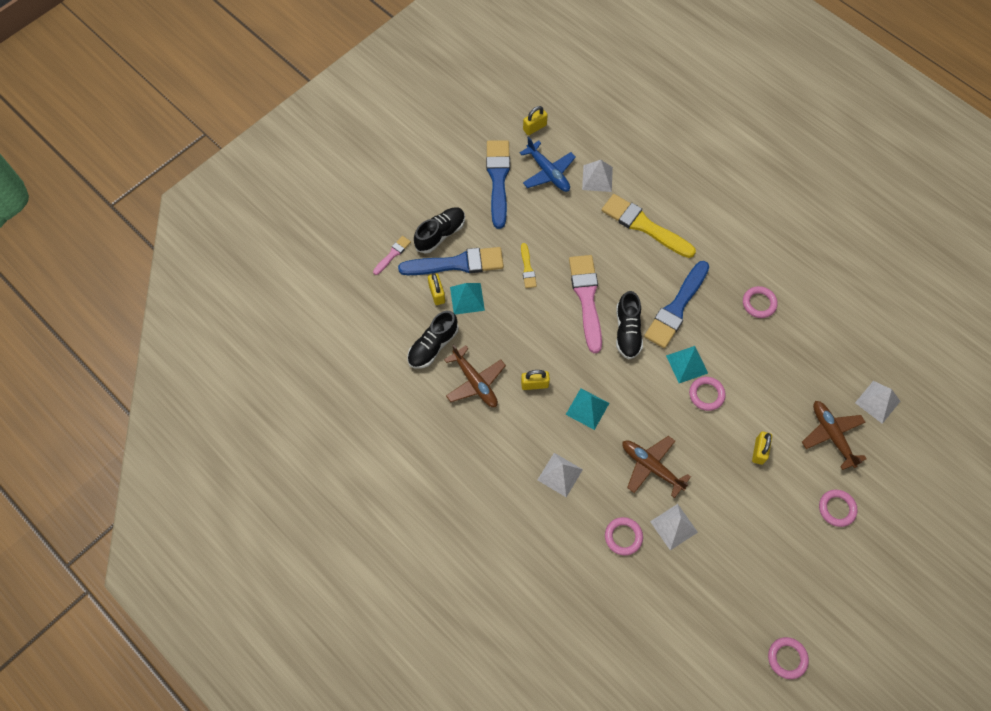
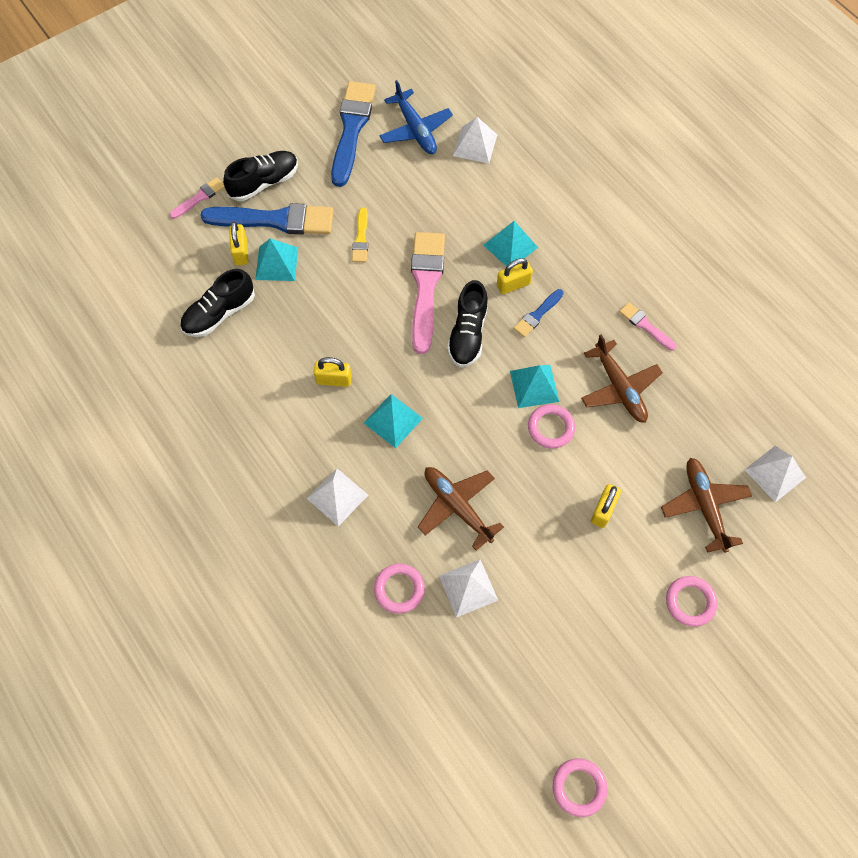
camera: 10 degrees right, 0 degrees up
brown plane [444,344,506,407] -> brown plane moved to [581,334,663,423]
yellow padlock [523,106,548,135] -> yellow padlock moved to [497,258,533,294]
yellow brush [601,194,696,258] -> none
blue brush [644,261,709,348] -> blue brush [513,289,564,337], size x0.48
pink ring [743,286,778,318] -> pink brush [619,302,676,351]
none -> turquoise pyramid [483,221,538,266]

